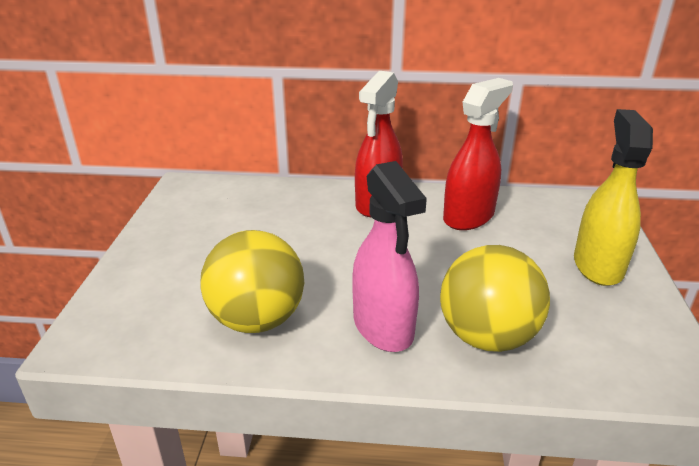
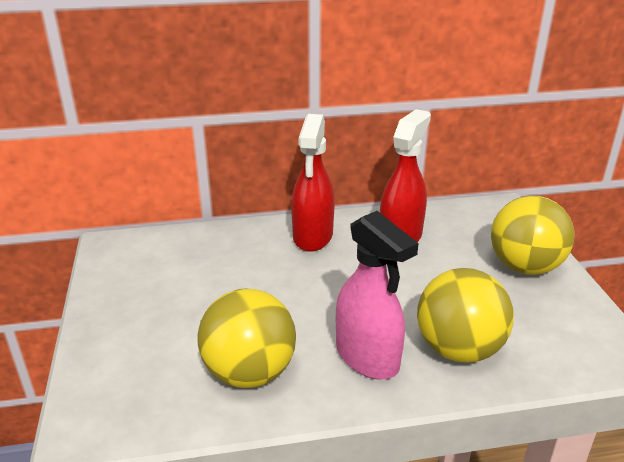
camera: 15 degrees left, 0 degrees up
yellow spray bottle [574,109,653,286] -> yellow ball [491,195,575,275]

